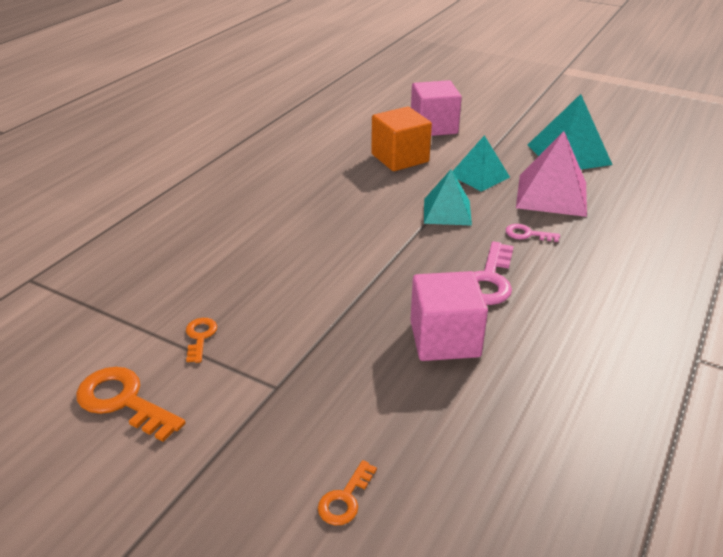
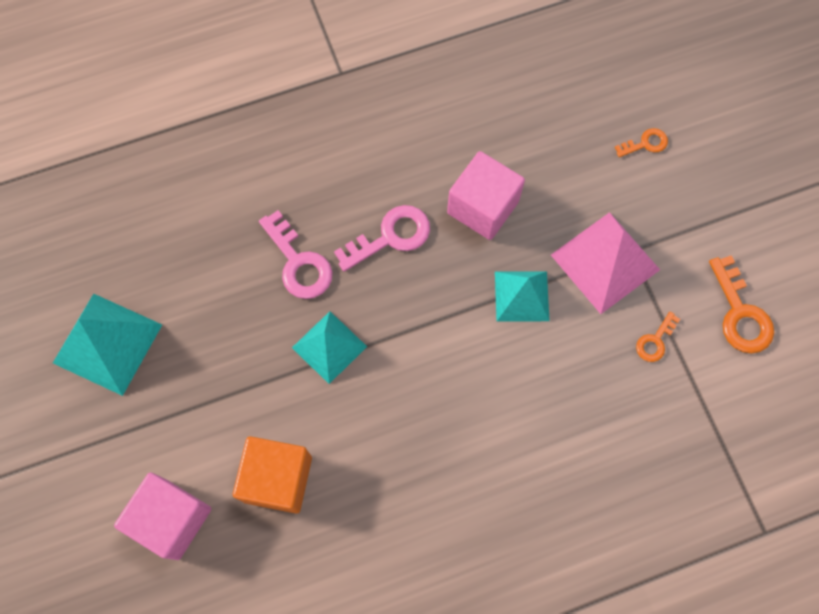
camera: 140 degrees left, 35 degrees up
turquoise pyramid [453,135,510,192] -> turquoise pyramid moved to [495,271,550,322]
pink key [506,224,560,242] -> pink key [259,210,332,299], size x1.79
pink pyramid [516,131,587,217] -> pink pyramid moved to [551,212,660,314]

